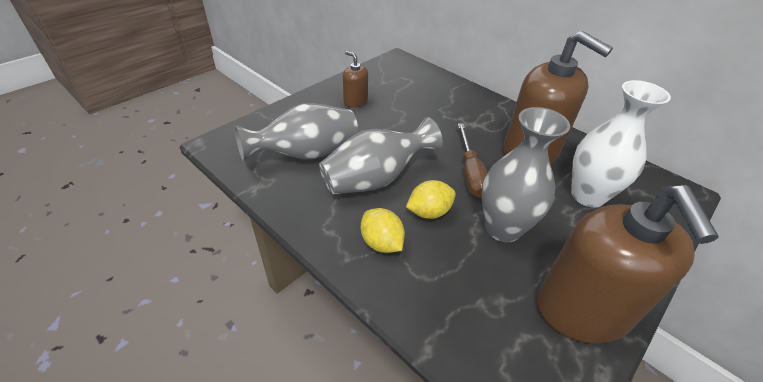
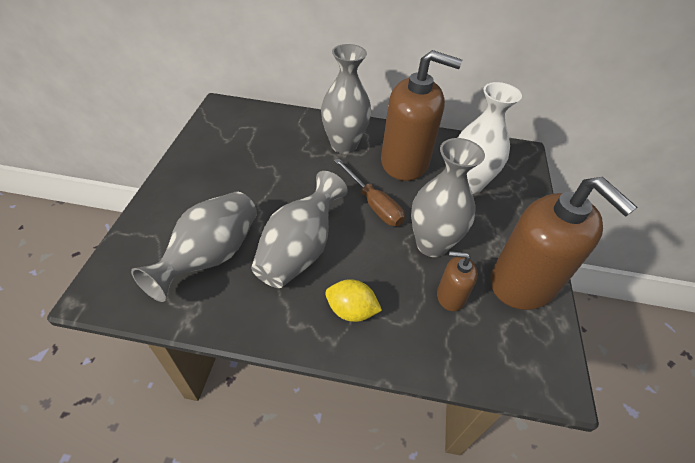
camera: 35 degrees left, 5 degrees up
brown soap dispenser [343,51,368,108] -> brown soap dispenser moved to [437,251,478,311]
yellow lemon [406,180,456,219] -> none
none -> grey vase [321,44,371,154]

